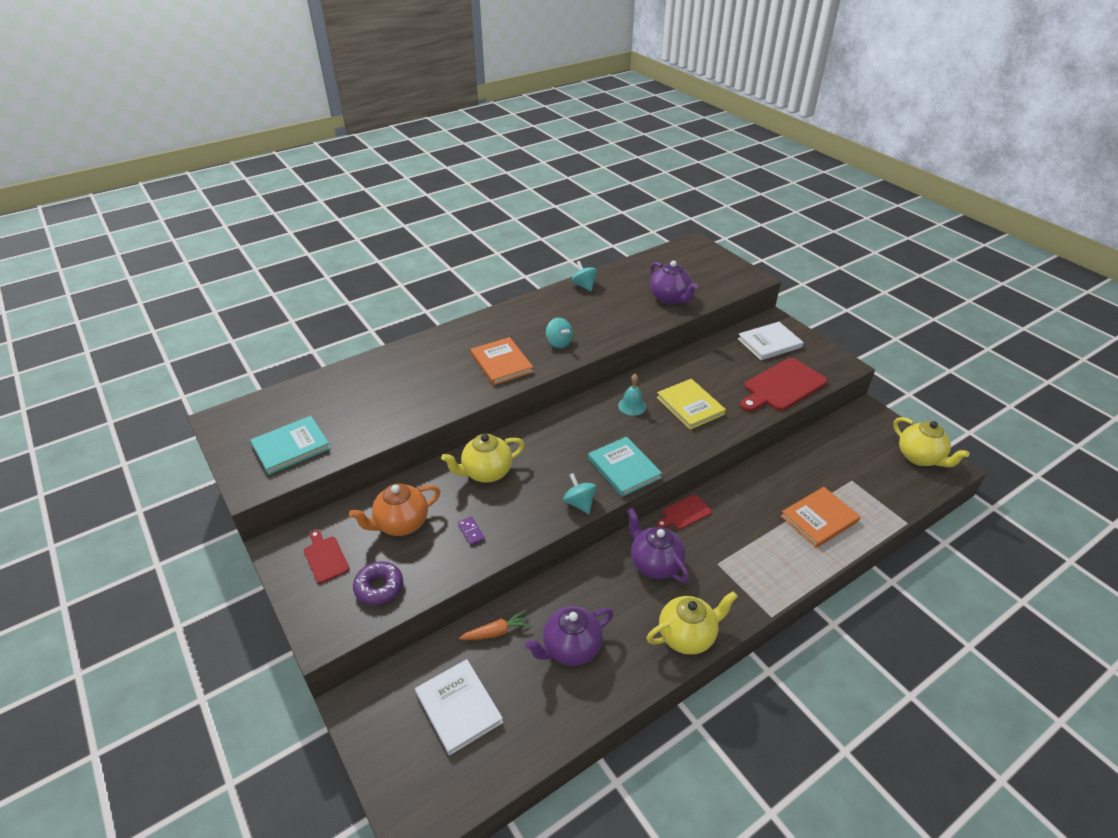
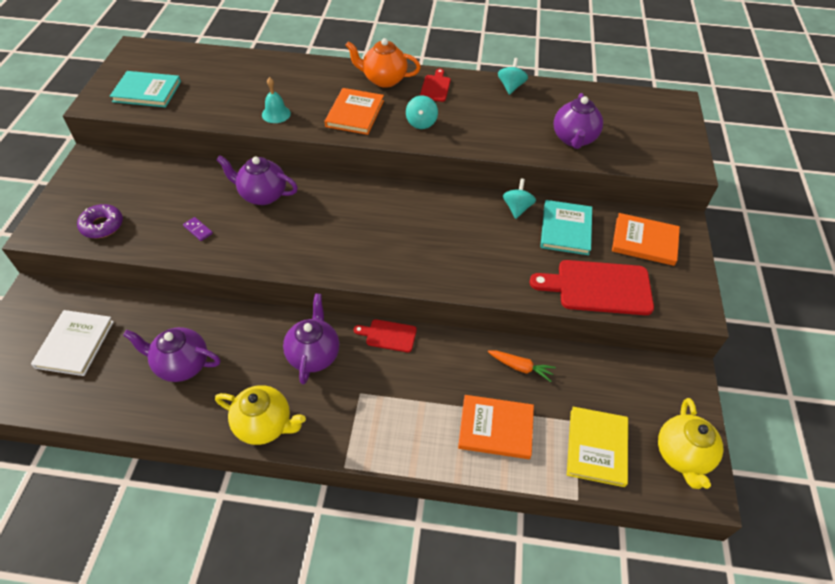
camera: 40 degrees right, 10 degrees up
red cutting board [304,530,350,584] -> red cutting board moved to [420,69,451,102]
orange teapot [349,483,440,536] -> orange teapot moved to [345,38,421,88]
yellow teapot [441,434,525,483] -> purple teapot [216,156,298,205]
purple domino [458,516,485,546] -> purple domino turned 60 degrees counterclockwise [183,217,213,241]
orange carrot [459,610,531,640] -> orange carrot moved to [488,350,556,382]
turquoise spinning top [563,473,596,514] -> turquoise spinning top moved to [503,179,536,219]
turquoise book [588,437,662,497] -> turquoise book moved to [540,200,592,255]
turquoise bell [618,374,646,416] -> turquoise bell moved to [262,77,291,123]
yellow book [657,379,726,430] -> yellow book moved to [567,407,628,487]
white book [738,322,803,360] -> orange book [612,213,680,266]

